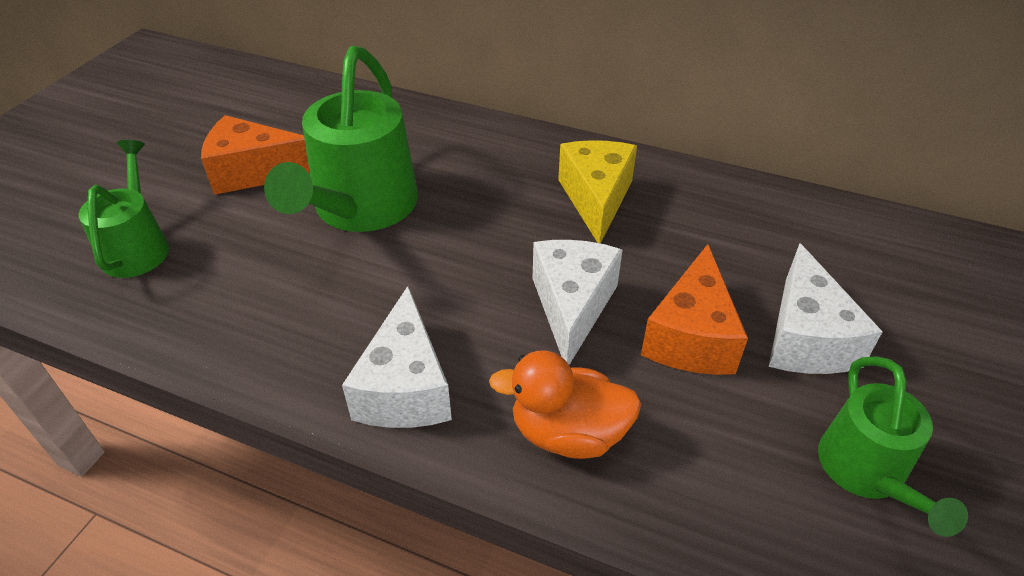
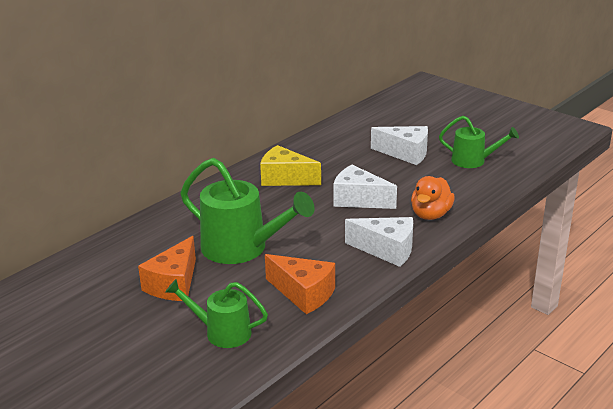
camera: 70 degrees left, 15 degrees down
orange cheese [641,244,748,375] -> orange cheese moved to [265,254,335,314]

